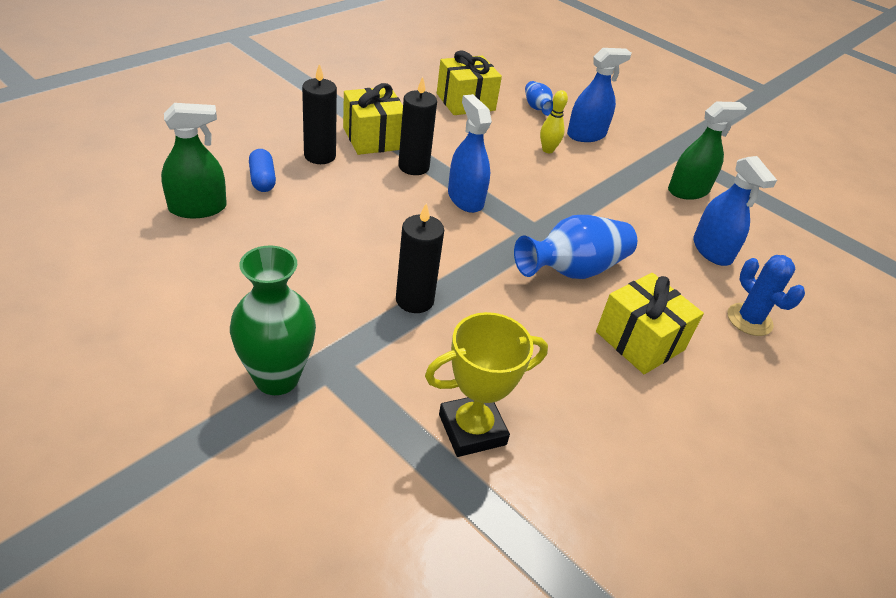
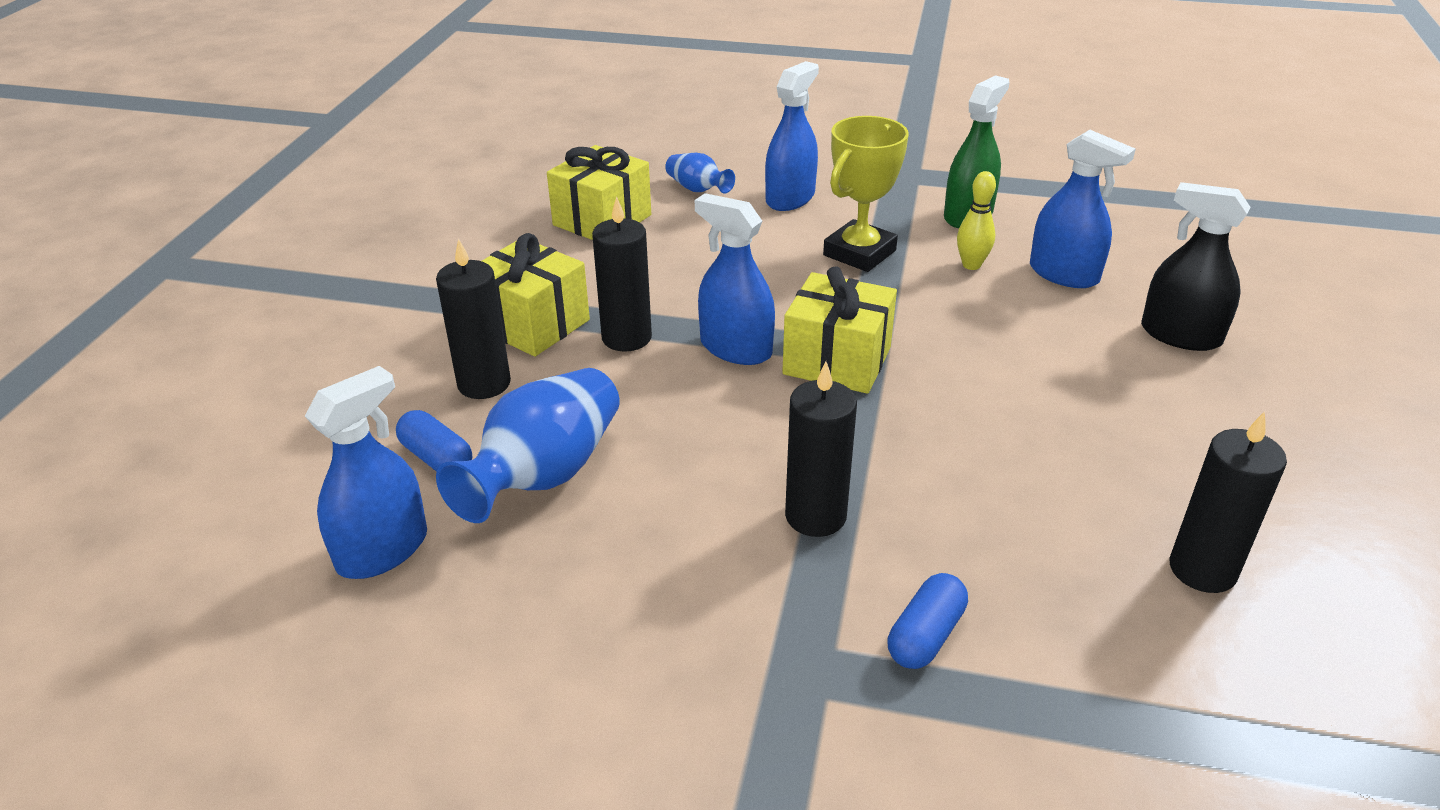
camera: 25 degrees left, 5 degrees down
green spray bottle [161,103,227,218] -> blue spray bottle [305,366,427,579]
green vase [230,246,316,395] -> none
yellow trophy [425,312,548,457] -> yellow trophy moved to [823,116,909,272]
blue vase [514,215,637,279] -> blue vase moved to [436,368,620,523]
yellow bowling pin [540,90,568,153] -> yellow bowling pin moved to [957,171,996,270]
yellow gift [596,273,704,374] -> yellow gift moved to [782,266,897,394]
blue cactus [727,255,805,336] -> black spray bottle [1141,182,1250,351]
none -> blue capsule [888,573,968,669]
none -> black candle [1170,411,1287,593]

